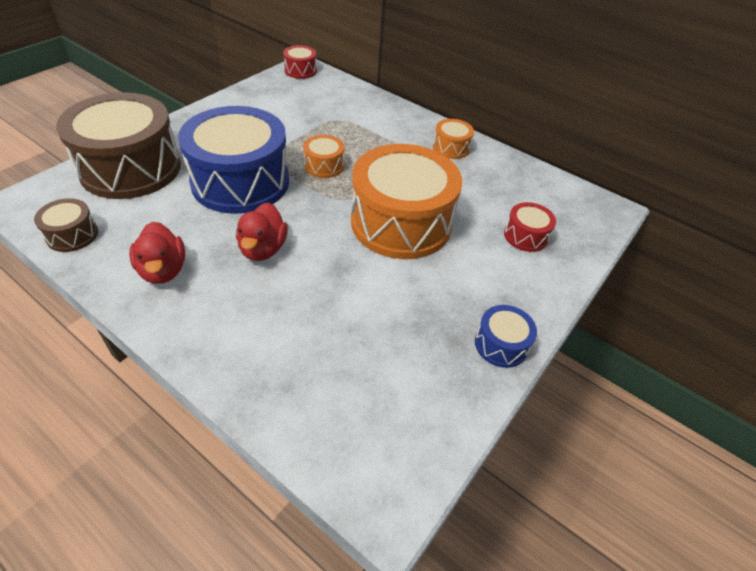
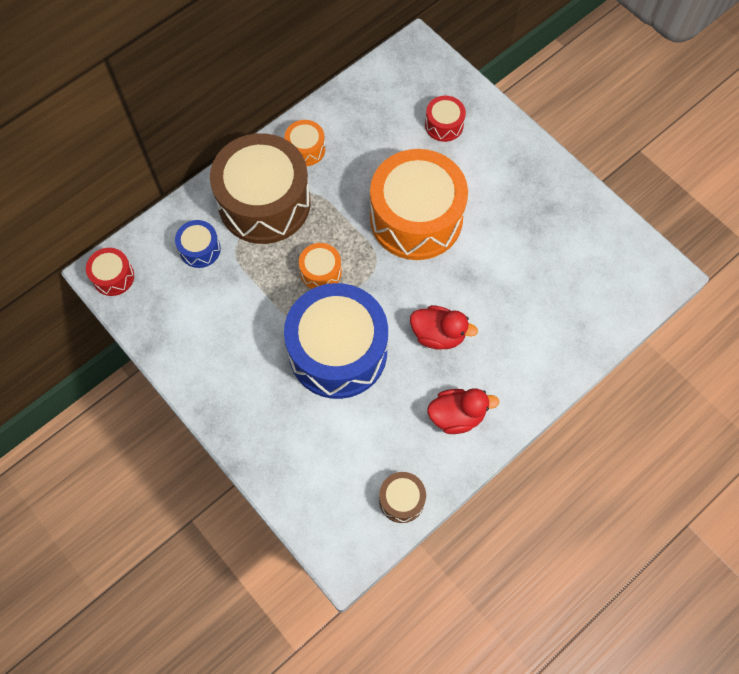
camera: 75 degrees left, 20 degrees up
brown drum [56,93,181,199] -> brown drum moved to [210,133,311,244]
blue drum [475,305,537,368] -> blue drum moved to [175,220,221,268]

